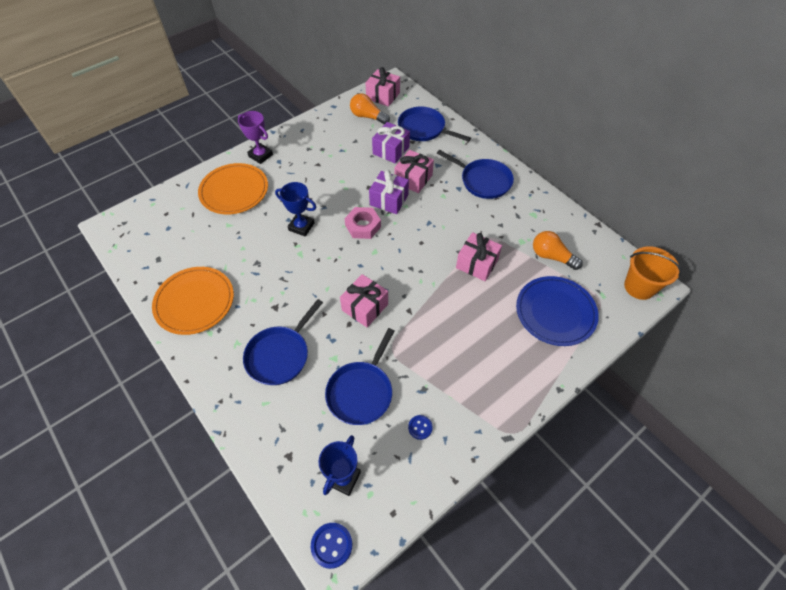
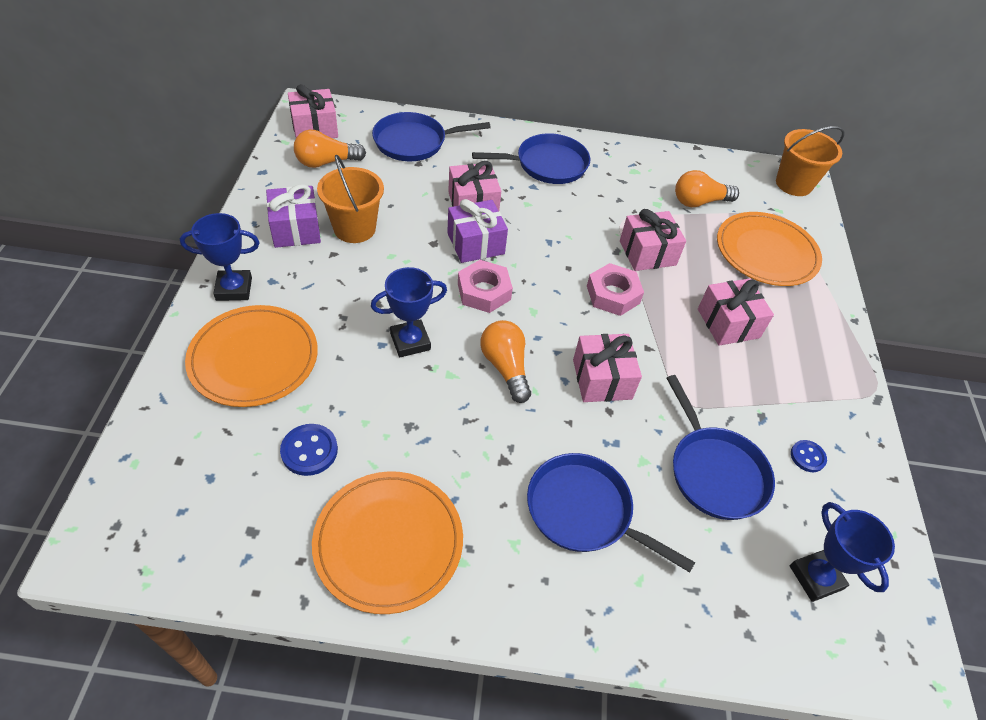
camera: 50 degrees left, 5 degrees down
purple trophy [238,111,273,164] -> blue trophy [180,213,260,301]
blue pan [243,299,323,385] -> blue pan turned 135 degrees clockwise [527,453,695,573]
blue button [311,523,352,569] -> blue button moved to [280,424,338,476]
purple gift [372,122,410,164] -> purple gift moved to [266,184,321,248]
blue plate [516,276,599,346] -> orange plate [717,212,822,286]
none -> orange bucket [317,155,384,243]
none -> orange light bulb [480,320,531,403]
none -> pink nut [587,263,644,316]
none -> pink gift [698,279,774,346]

